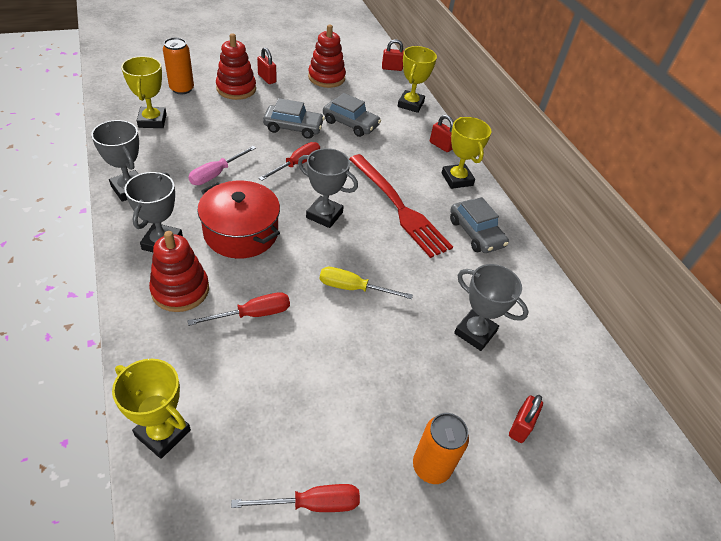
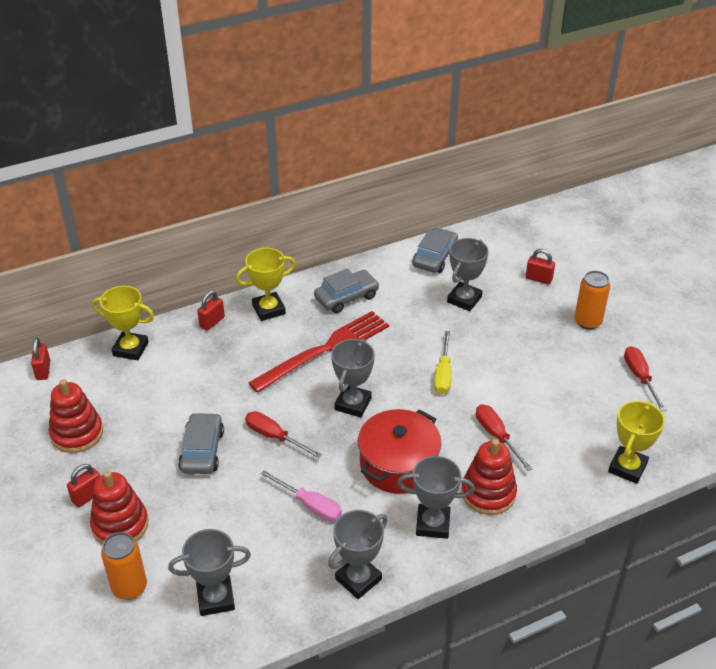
camera: 90 degrees left, 5 degrees down
yellow trophy [121,56,167,128] -> grey trophy [168,529,251,616]
grey car [323,93,381,137] -> grey car moved to [412,227,458,273]

